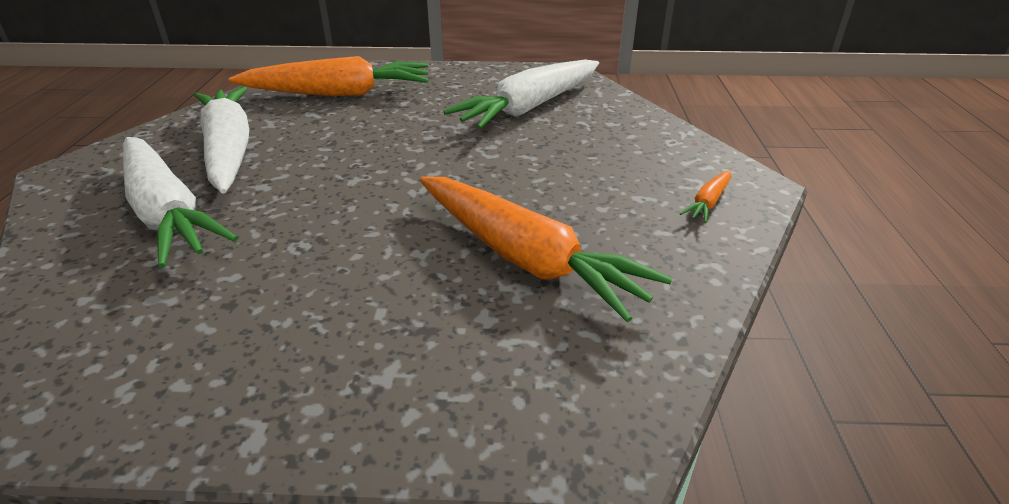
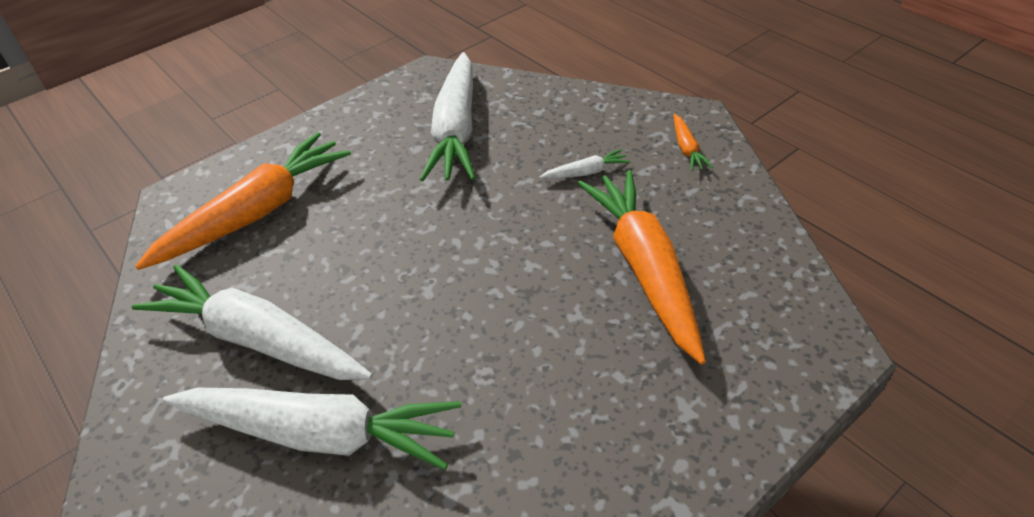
camera: 40 degrees left, 10 degrees up
orange carrot [420,177,672,322] -> orange carrot turned 105 degrees counterclockwise [578,170,706,365]
none -> white carrot [539,149,630,179]

